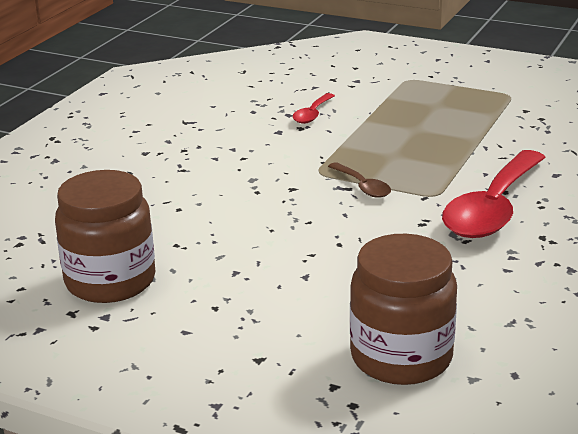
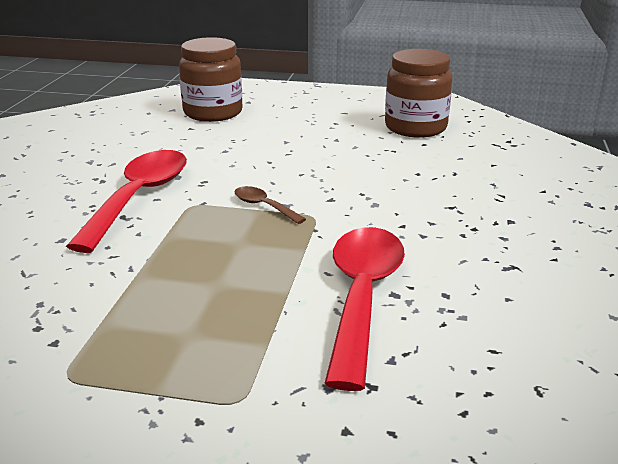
camera: 165 degrees right, 0 degrees up
red spoon [293,93,335,124] -> red spoon [324,227,405,391], size x2.21

